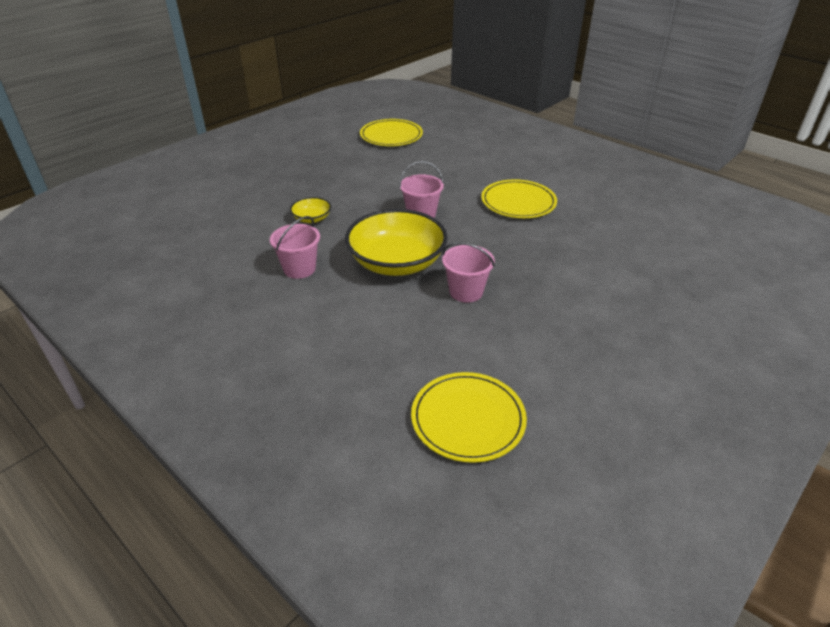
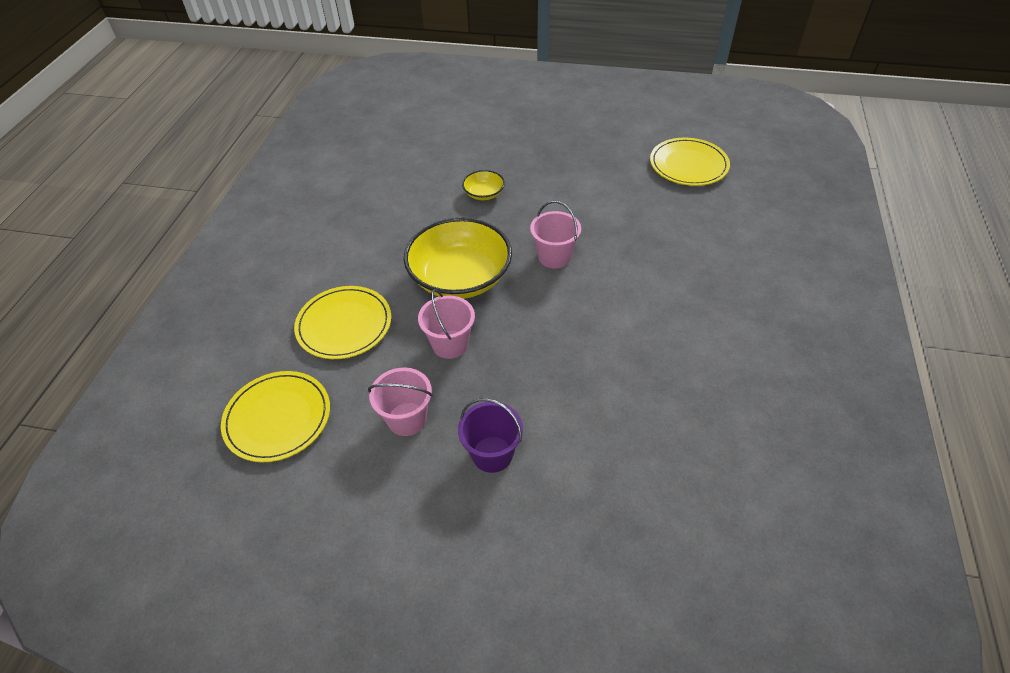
camera: 60 degrees right, 10 degrees up
pink bucket [270,216,320,279] -> pink bucket moved to [368,368,433,436]
yellow plate [481,179,557,218] -> yellow plate moved to [294,286,391,359]
none -> purple bucket [458,398,523,473]

